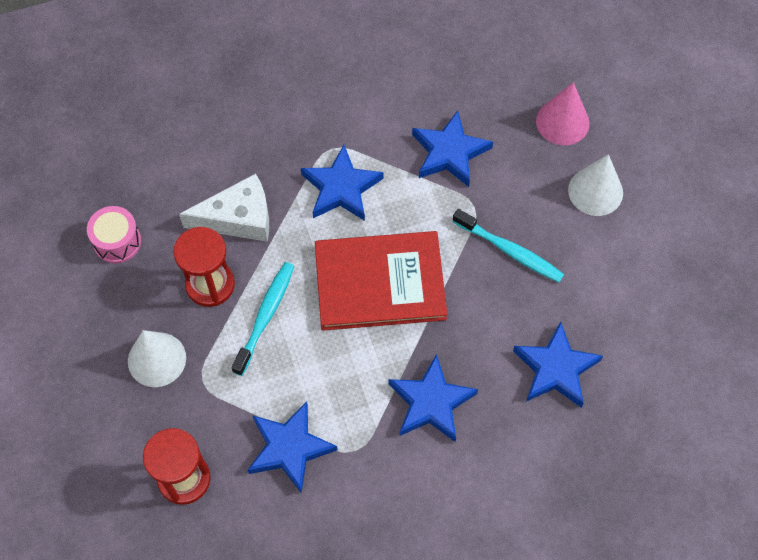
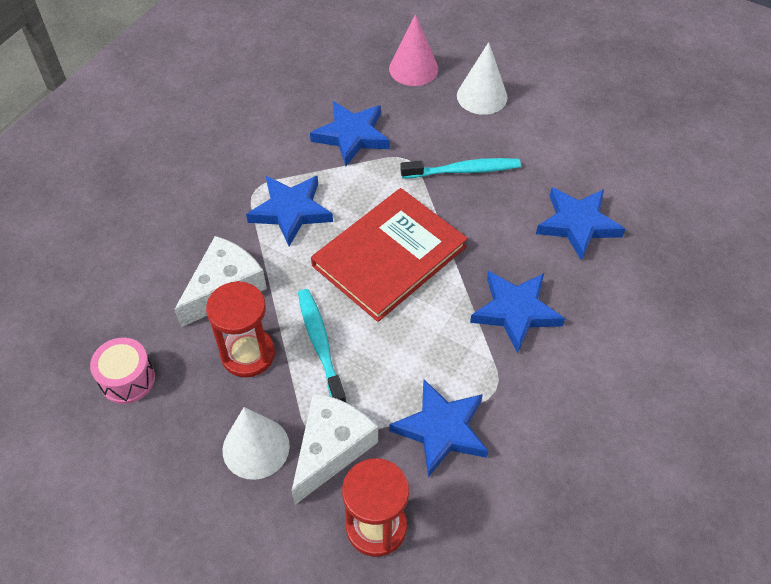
camera: 40 degrees left, 10 degrees down
none -> white cheese [292,393,378,505]

